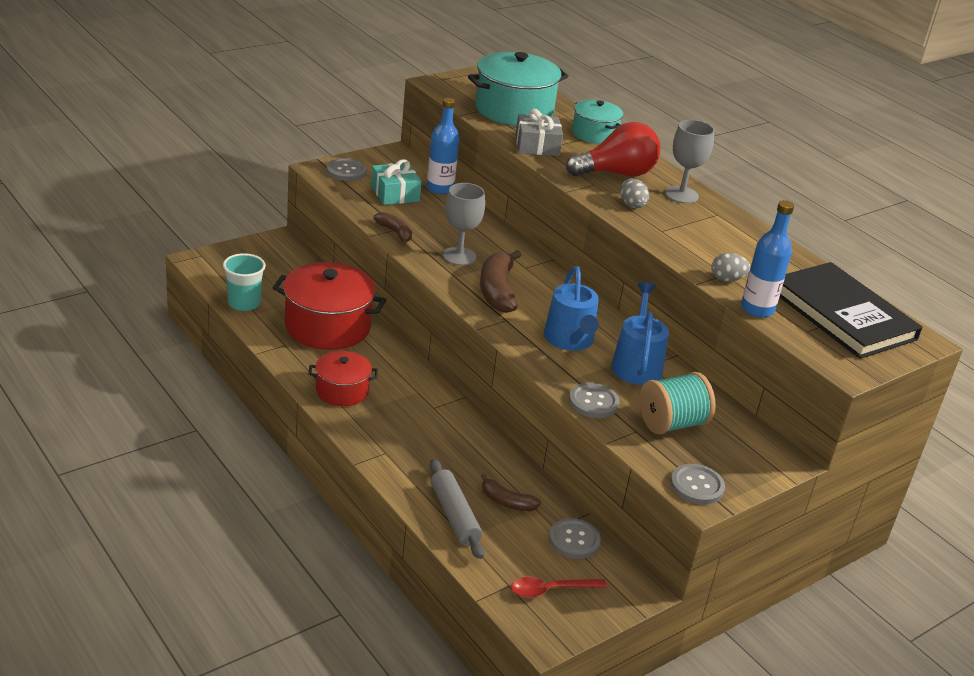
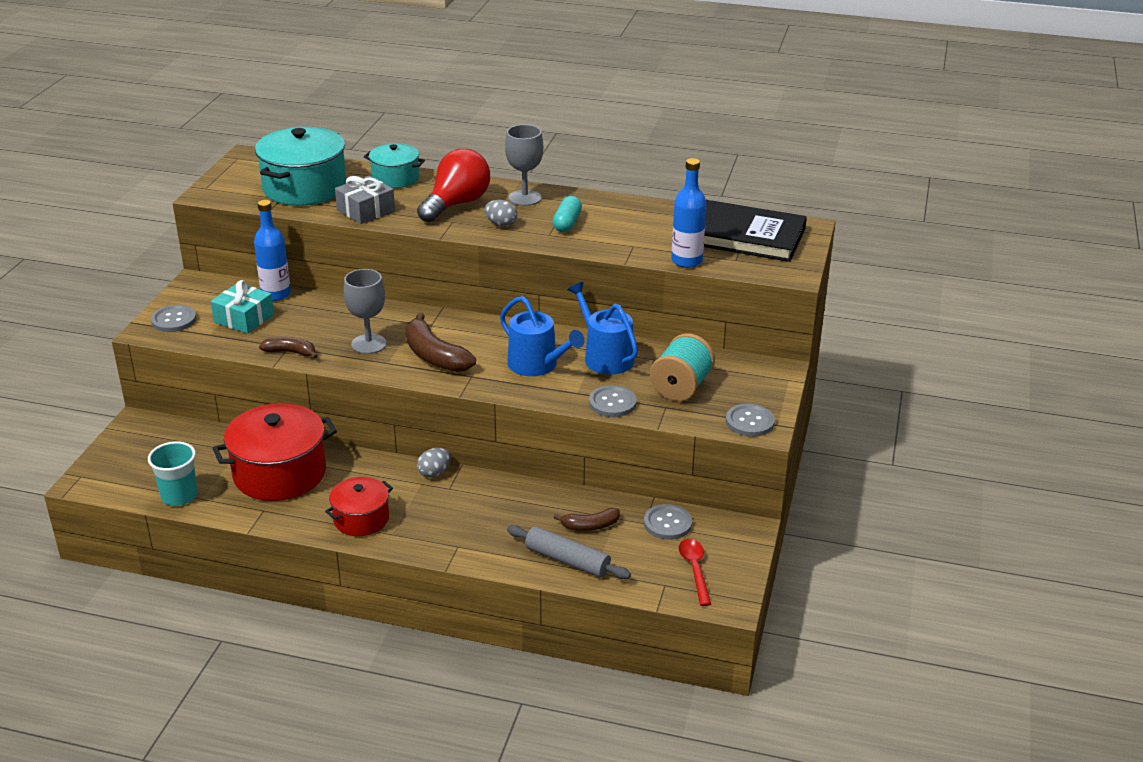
camera: 35 degrees left, 0 degrees up
red spoon [511,577,607,598] -> red spoon turned 135 degrees clockwise [679,539,711,606]
grey egg [711,253,750,282] -> grey egg moved to [417,448,451,477]
none -> turquoise capsule [553,196,582,232]

